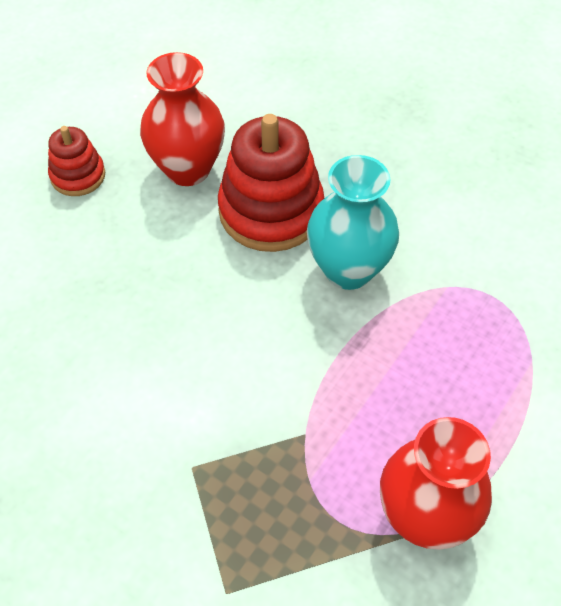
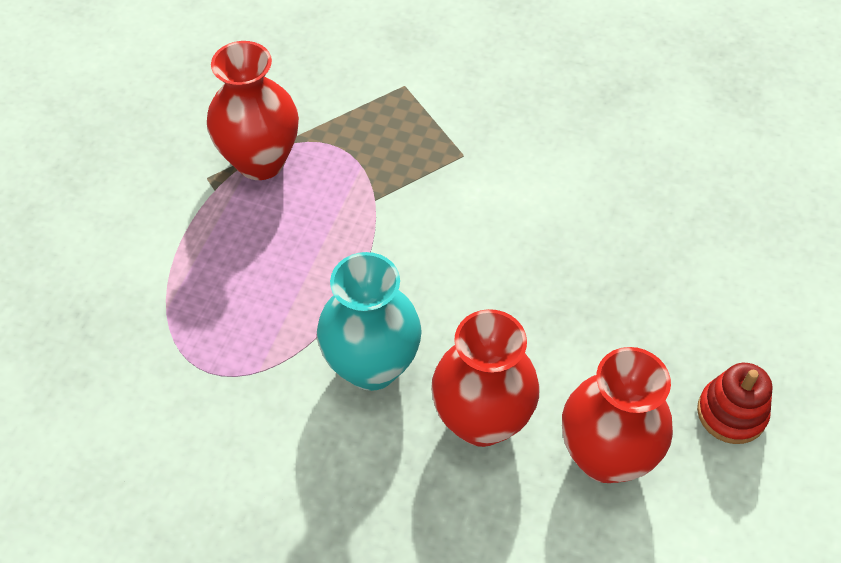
camera: 165 degrees right, 0 degrees up
red stacking toy [218,114,324,252] -> red vase [431,309,540,447]

